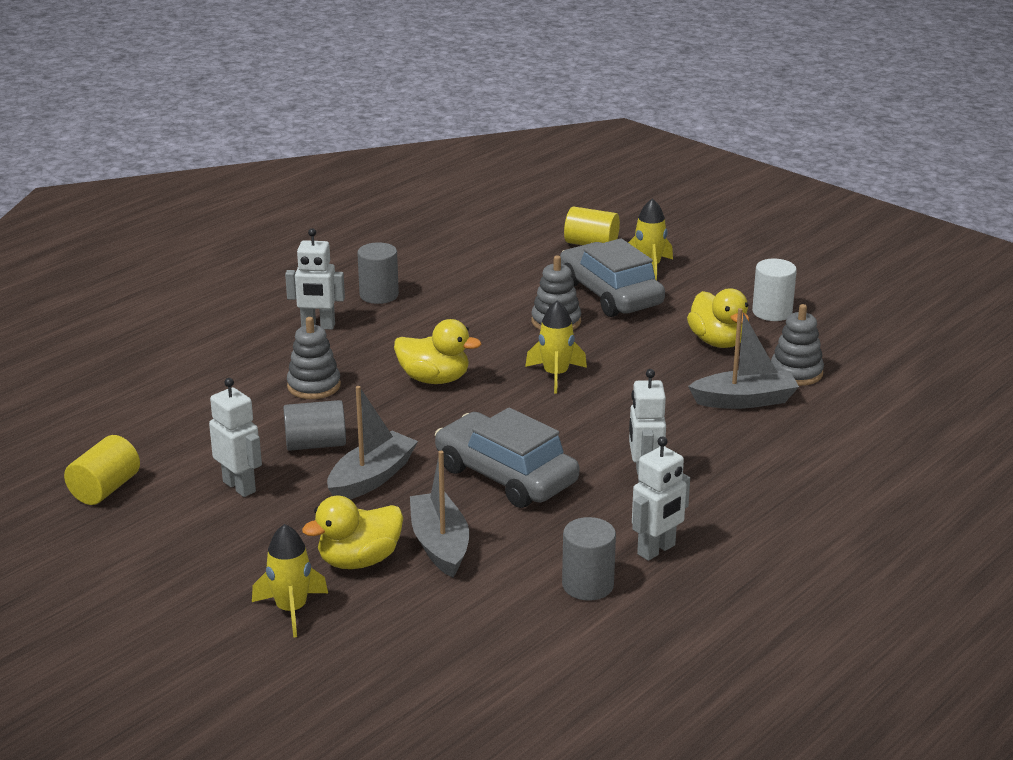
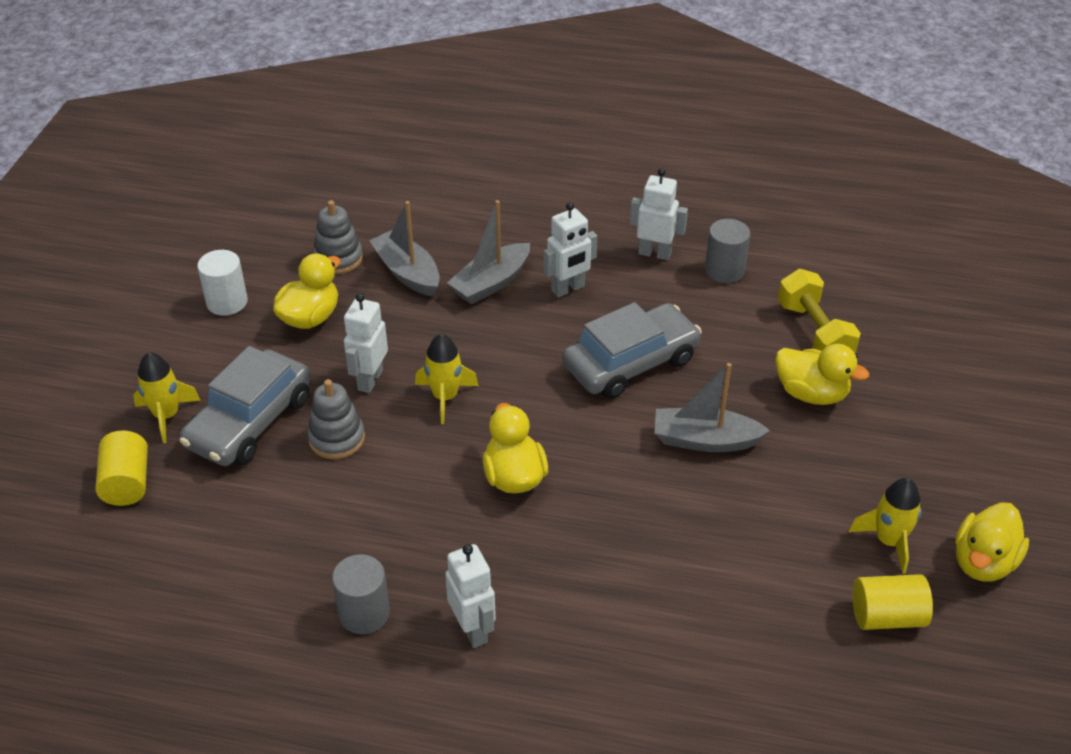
camera: 120 degrees left, 15 degrees up
white robot [209,378,262,497] -> white robot moved to [344,293,388,393]
yellow rocket [252,524,328,638] -> yellow rocket moved to [849,478,922,574]
grey cylinder [283,400,346,451] -> none
grey stacking toy [287,317,341,399] -> none
grey boat [410,451,469,577] -> grey boat moved to [447,200,530,305]
grey car [435,408,579,508] -> grey car turned 135 degrees counterclockwise [562,302,702,399]
none -> yellow dumbbell [778,269,861,353]
none -> yellow duck [955,502,1029,581]

